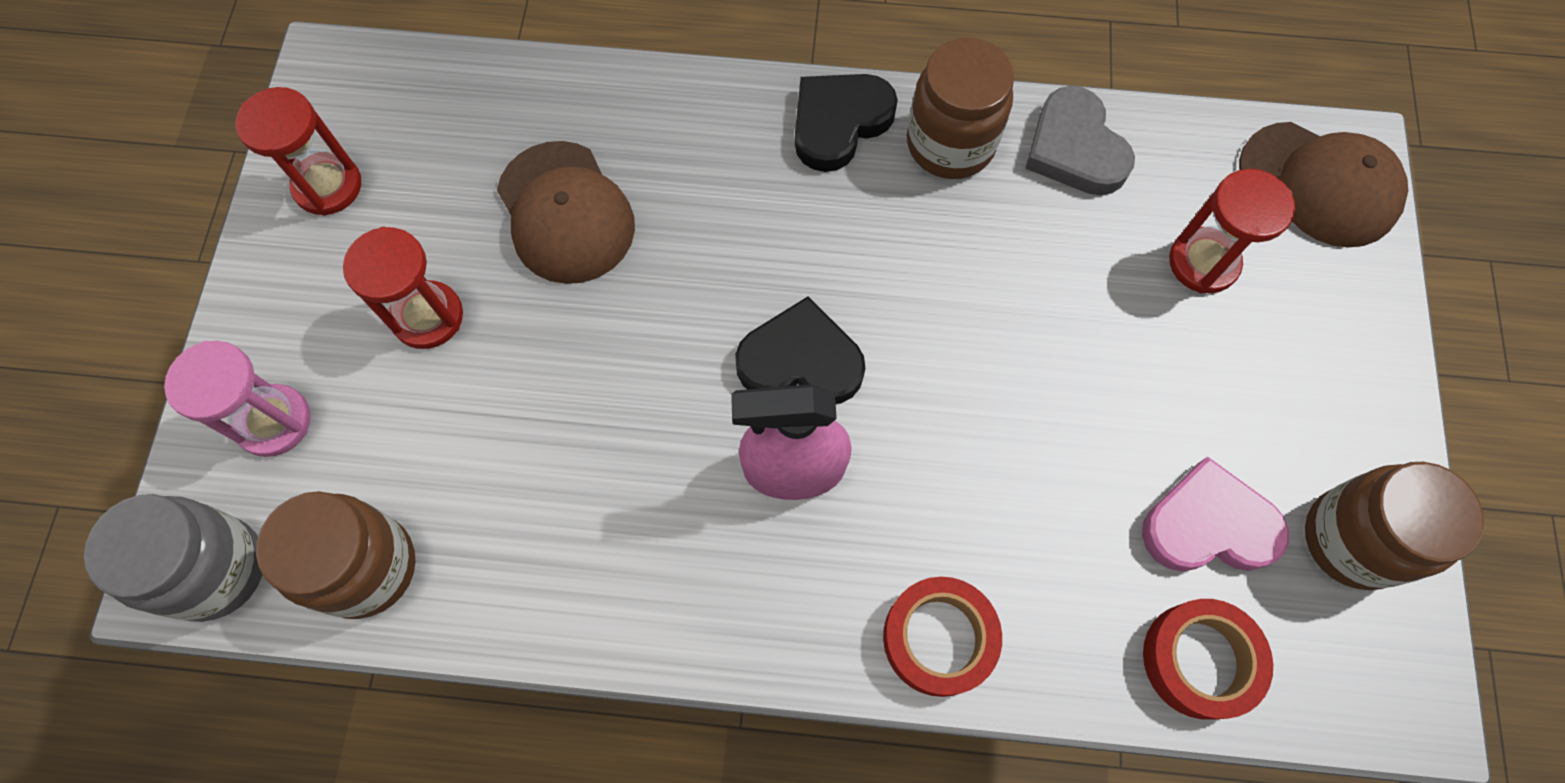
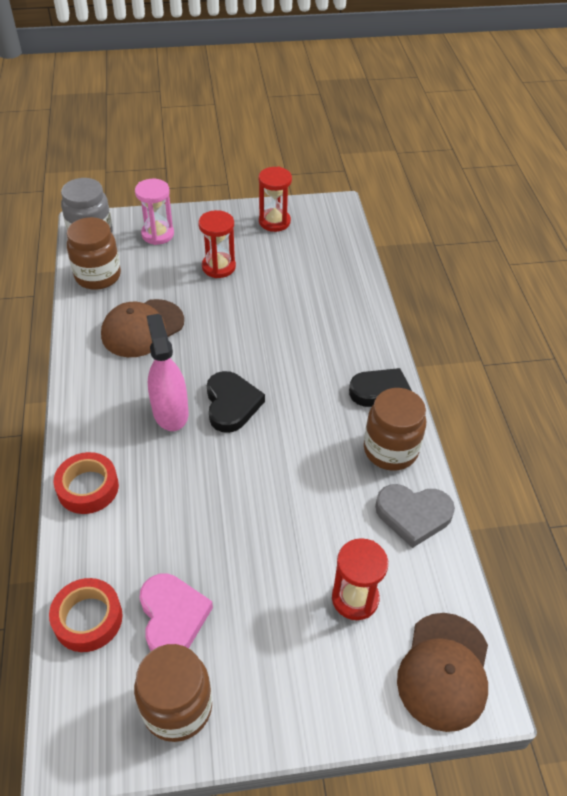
camera: 75 degrees right, 20 degrees down
brown cap [497,141,635,284] -> brown cap moved to [101,299,184,357]
grey heart [1025,86,1135,195] -> grey heart turned 135 degrees counterclockwise [375,484,455,548]

